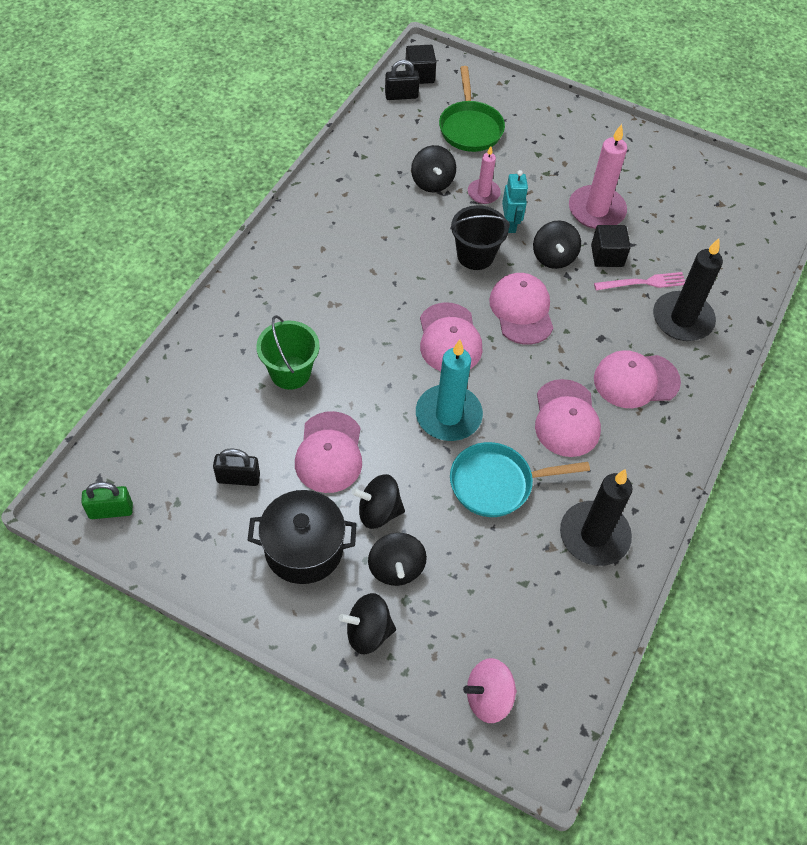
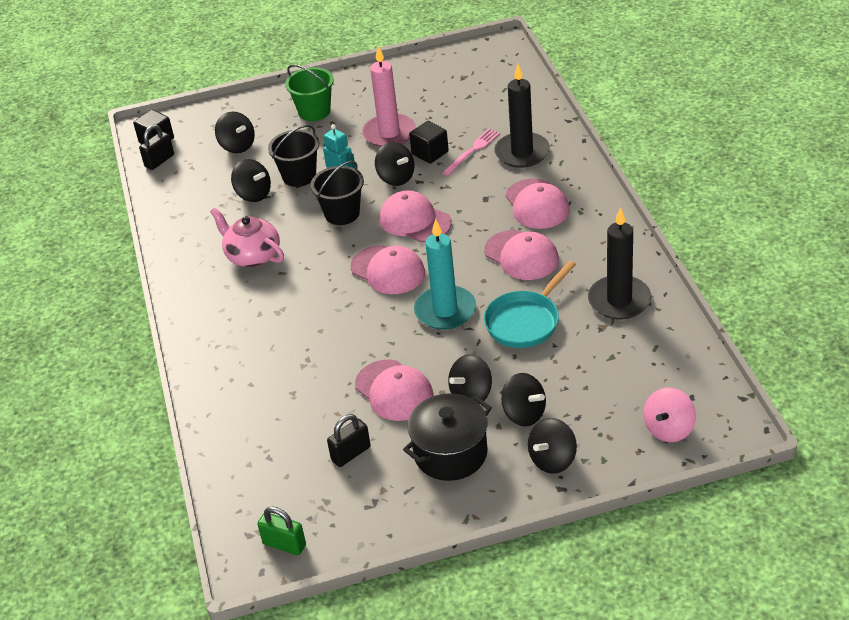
camera: 35 degrees left, 15 degrees down
green padlock [81,482,133,519] -> green padlock turned 75 degrees clockwise [257,506,306,555]
green bucket [256,315,320,390] -> green bucket moved to [285,65,334,121]
green pan [439,66,505,152] -> black spinning top [215,112,255,153]
pink candle [468,146,501,204] -> black bucket [268,125,319,187]
pink cap [594,350,681,408] -> pink cap turned 60 degrees counterclockwise [505,179,570,229]
none -> pink teapot [210,208,284,267]

